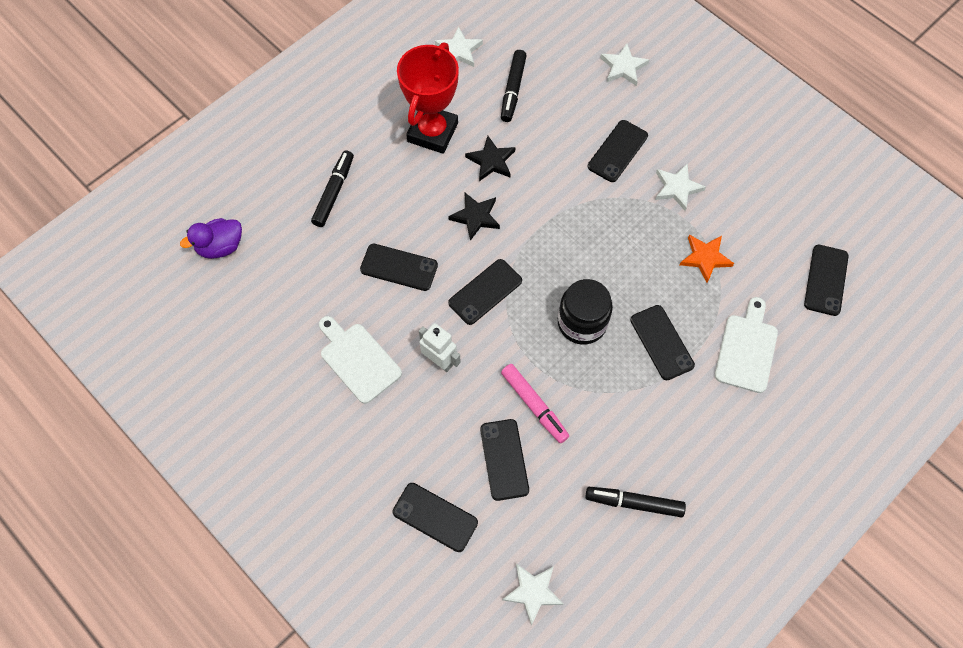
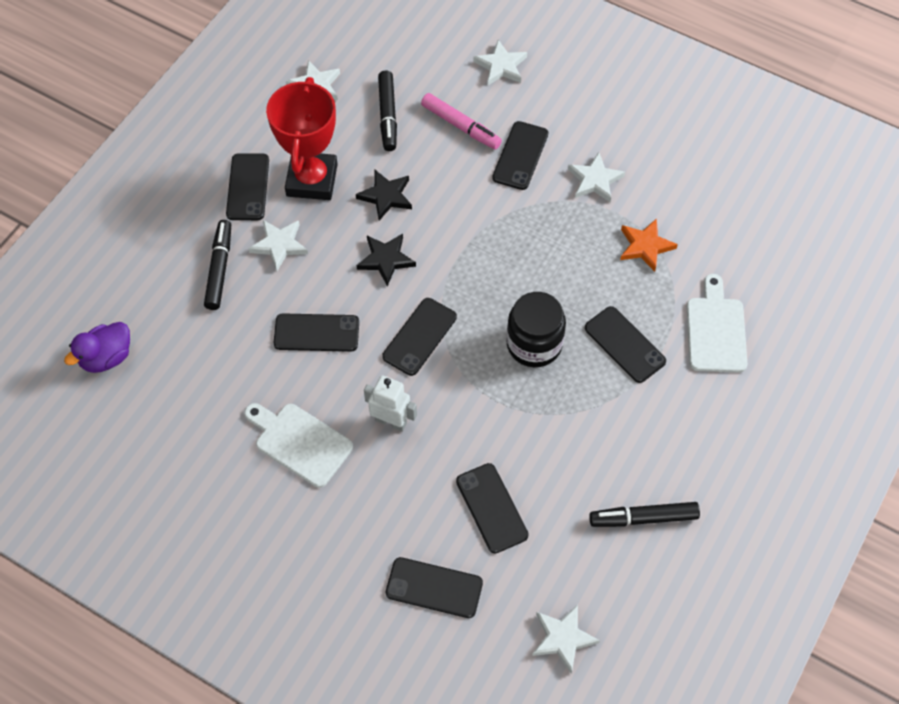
camera: 15 degrees left, 5 degrees down
pink marker [501,364,569,443] -> pink marker moved to [421,93,502,150]
black phone [804,245,849,316] -> black phone moved to [226,153,269,220]
none -> white star [248,220,308,271]

